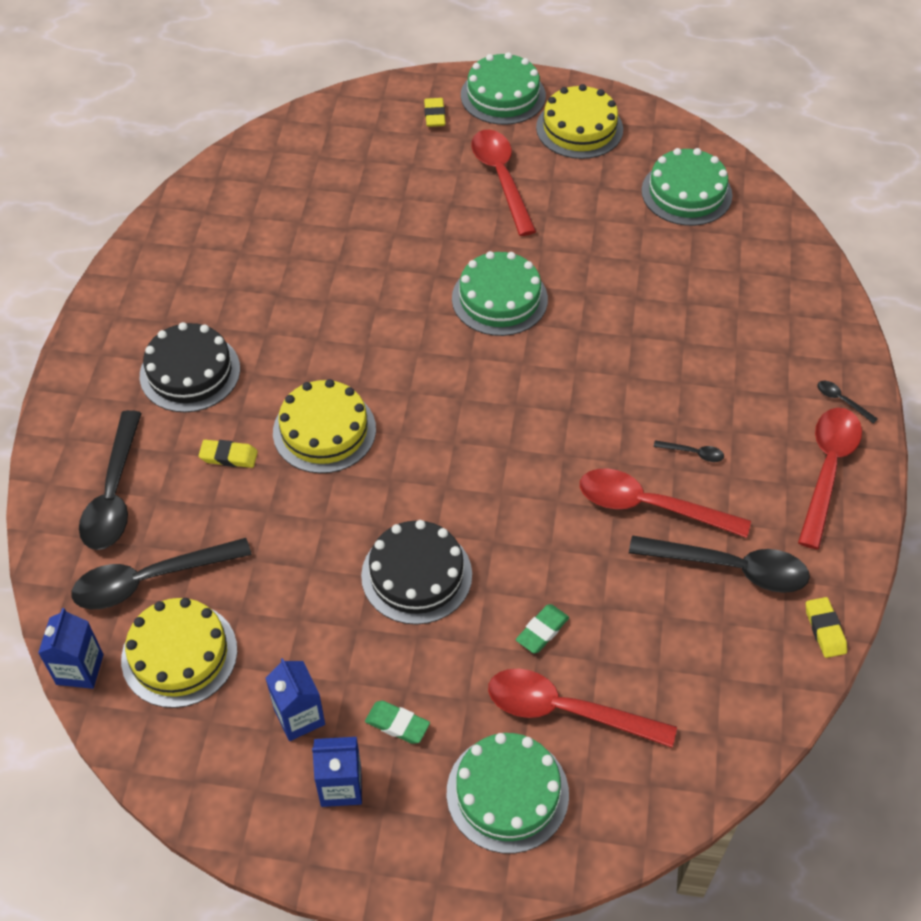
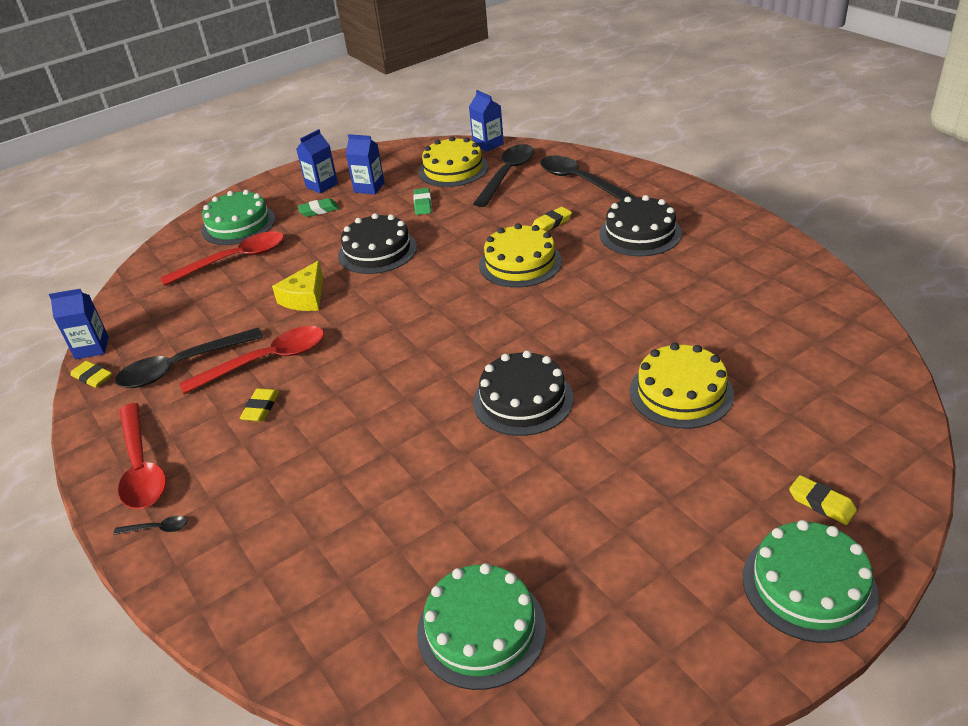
camera: 140 degrees right, 15 degrees down
green cake [452,251,548,336] -> black cake [473,350,573,436]
red spoon [471,130,536,236] -> none
green eraser [516,604,569,653] -> green eraser moved to [413,188,432,215]
yellow cake [536,84,623,159] -> yellow cake moved to [630,343,734,429]
black spoon [654,440,724,462] -> yellow eraser [240,388,279,422]
none -> blue carton [49,289,109,359]
none -> yellow cheese [272,261,323,311]

